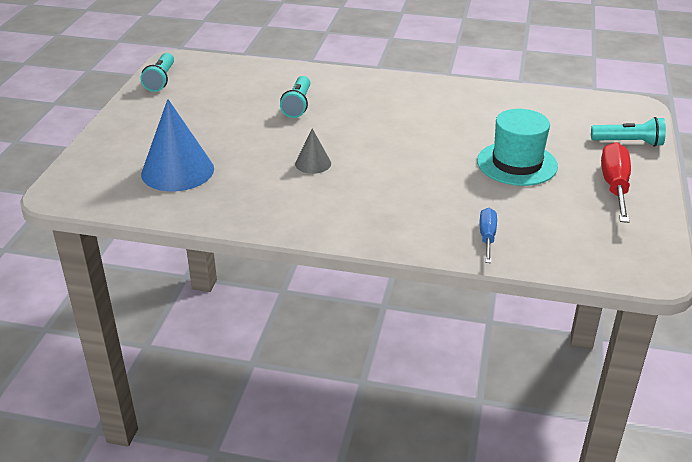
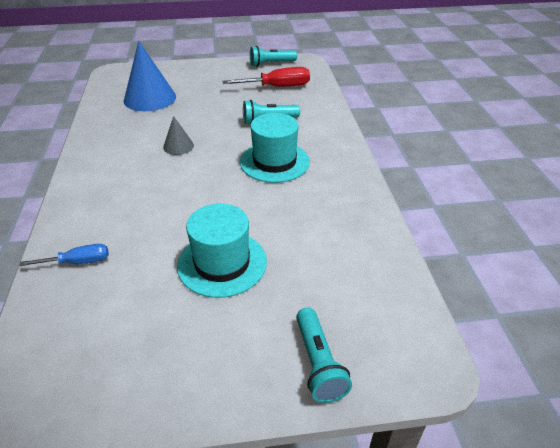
camera: 70 degrees right, 5 degrees up
red screwdriver [601,142,631,223] -> red screwdriver moved to [223,67,310,87]
none -> turquoise hat [240,113,310,183]

